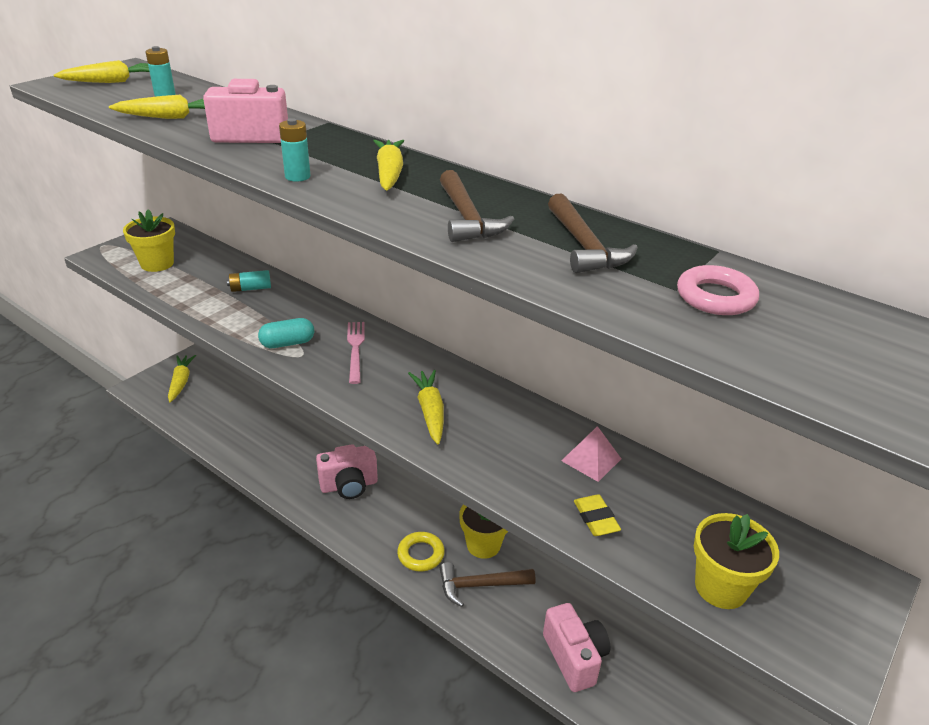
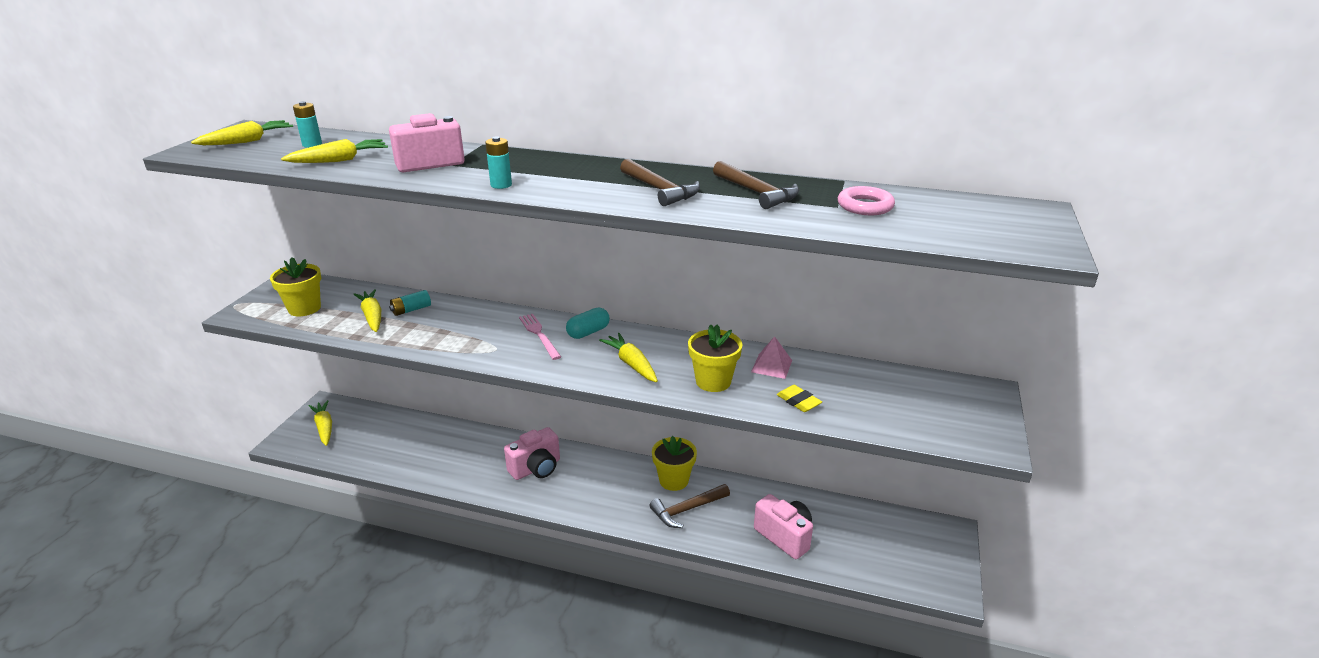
camera: 20 degrees left, 5 degrees down
turquoise capsule [258,318,314,348] -> turquoise capsule moved to [566,307,610,339]
yellow carrot [373,140,404,191] -> yellow carrot moved to [353,289,381,332]
yellow ring [397,532,445,571] -> none
yellow flower pot [694,513,779,609] -> yellow flower pot moved to [688,324,743,392]

